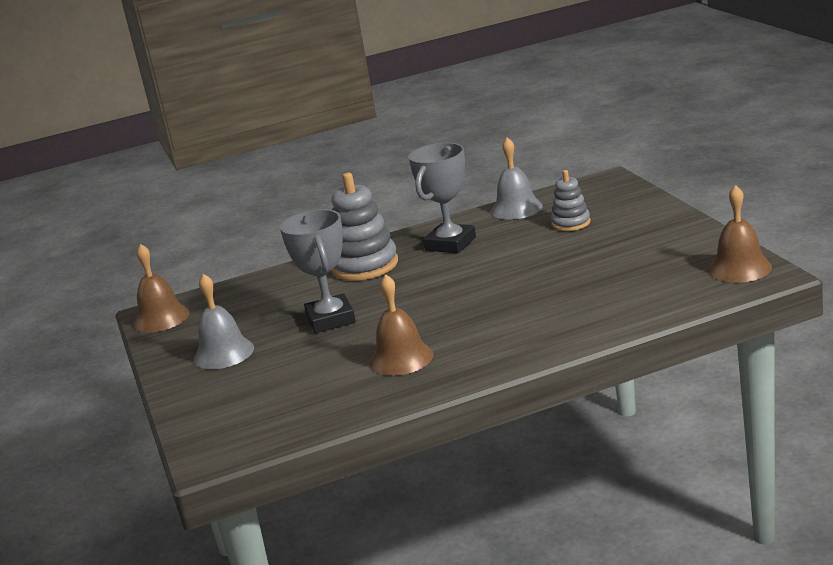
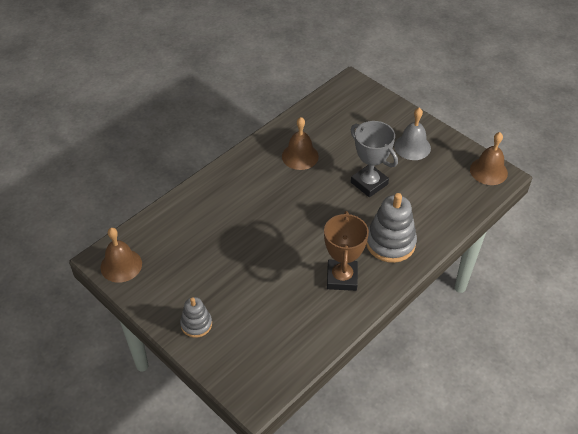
camera: 150 degrees right, 25 degrees up
grey trophy [408,143,476,253] -> brown trophy [324,211,369,291]
grey bell [491,137,543,220] -> none
grey stacking toy [551,170,591,231] -> grey stacking toy moved to [180,297,212,338]

